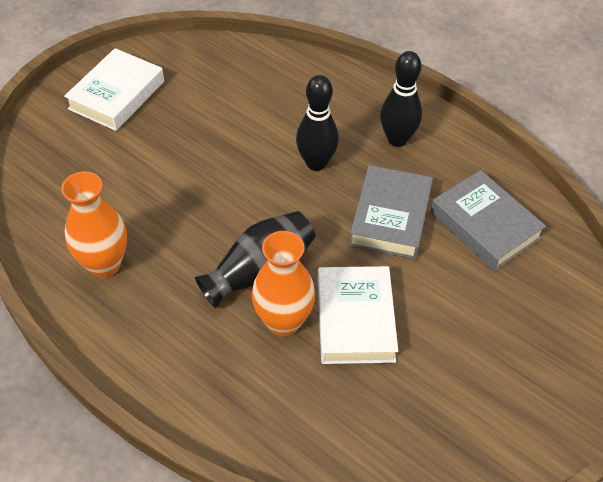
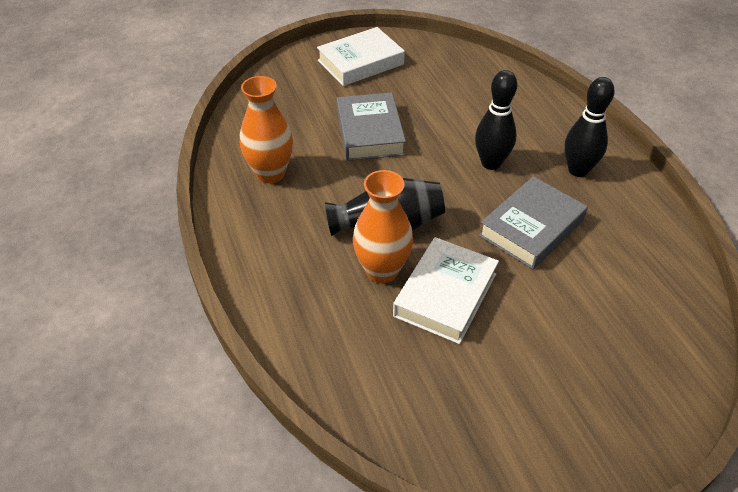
camera: 30 degrees right, 5 degrees down
grey book [430,170,546,271] -> grey book moved to [337,92,406,161]

